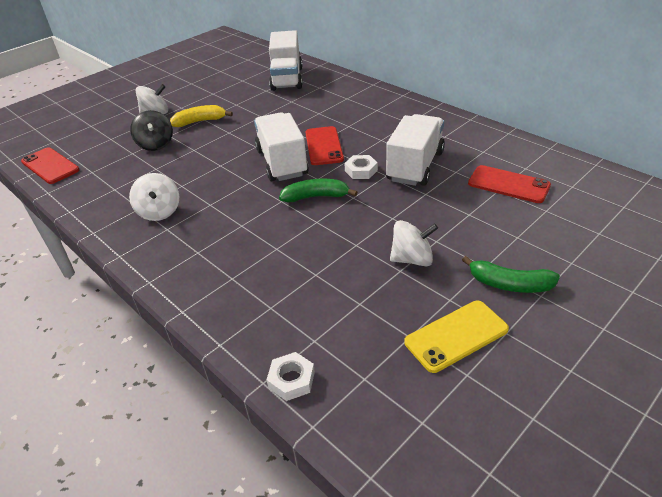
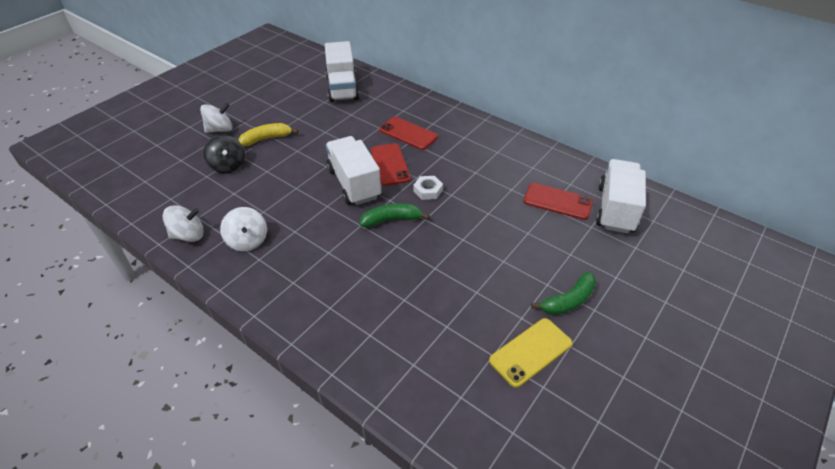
camera: 10 degrees left, 5 degrees up
red phone [21,147,79,184] -> red phone moved to [379,117,438,150]
white nut [267,352,315,401] -> none
white truck [386,114,445,186] -> white truck moved to [596,159,646,234]
white spinning top [390,220,438,266] -> white spinning top moved to [163,205,204,242]
green banana [462,256,560,293] -> green banana turned 45 degrees counterclockwise [531,271,596,315]

